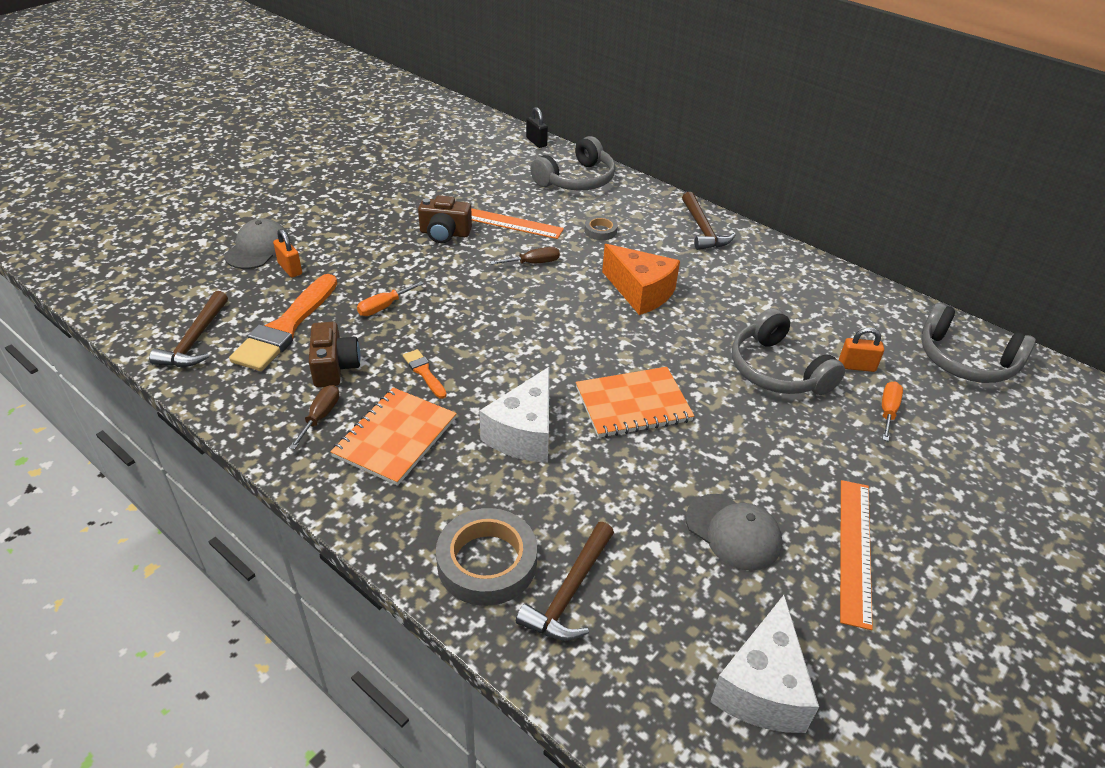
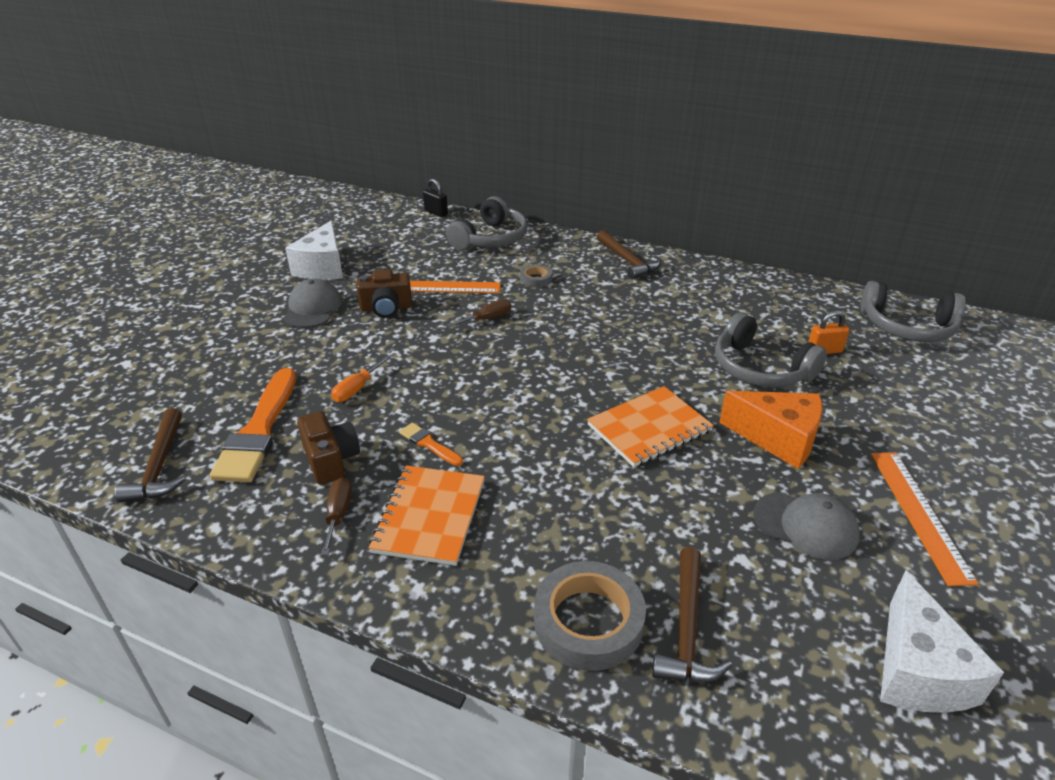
camera: 15 degrees left, 5 degrees down
grey cap [224,218,291,269] -> grey cap moved to [283,278,342,328]
orange padlock [273,229,302,278] -> none
white cheese [479,367,549,463] -> white cheese moved to [285,221,343,280]
orange cheese [602,244,680,315] -> orange cheese moved to [719,391,823,469]
orange screwdriver [882,381,903,441] -> none

